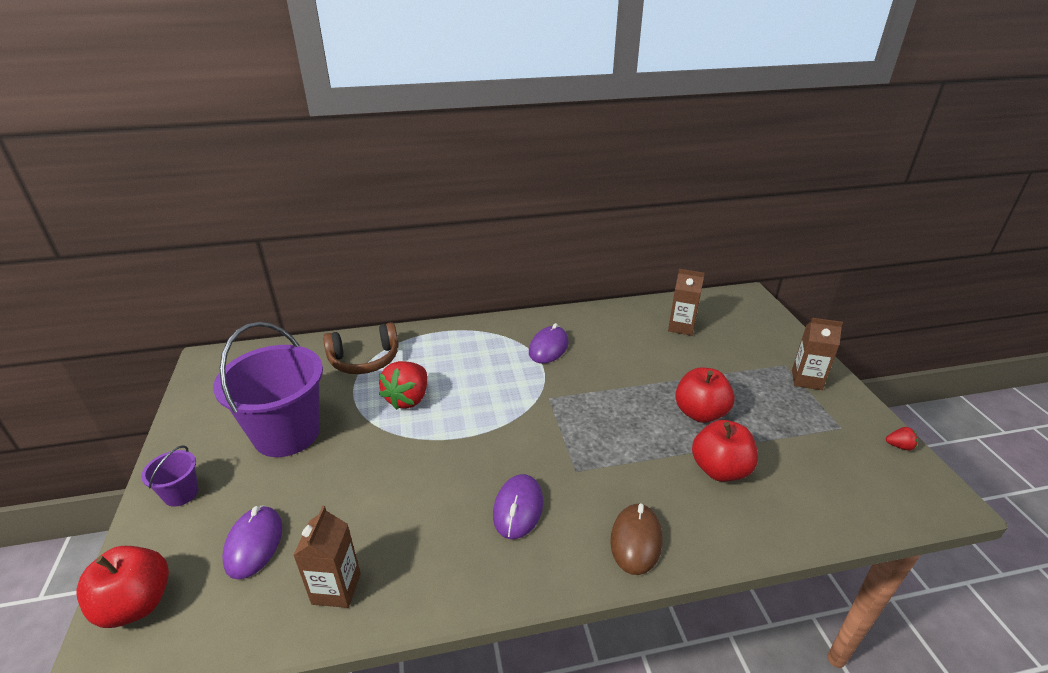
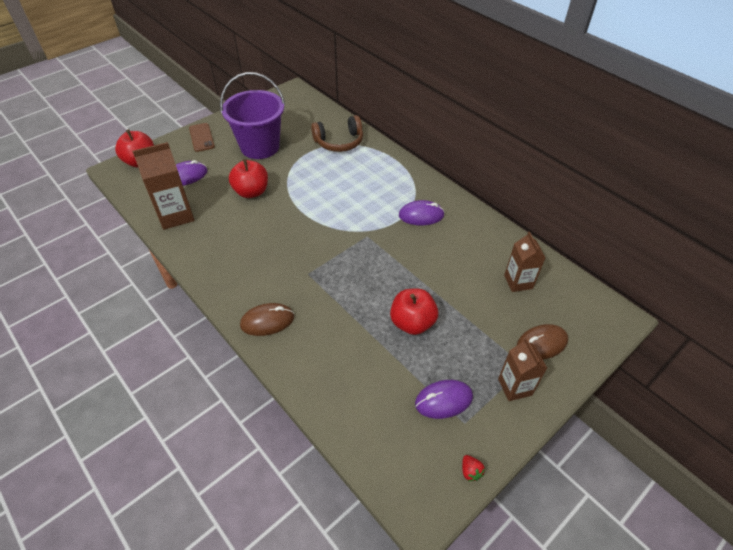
camera: 60 degrees right, 15 degrees up
purple bucket [141,445,199,507] -> brown phone [189,123,215,152]
brown carton [293,506,361,608] -> brown carton [132,142,194,230], size x1.52
brown headphones [323,322,399,374] -> brown headphones turned 60 degrees counterclockwise [311,115,363,152]
red strawberry [379,361,427,410] -> none
purple mouse [493,474,543,539] -> purple mouse moved to [415,380,473,419]
red apple [692,420,758,482] -> red apple moved to [229,159,268,198]
none -> brown mouse [517,324,568,359]

